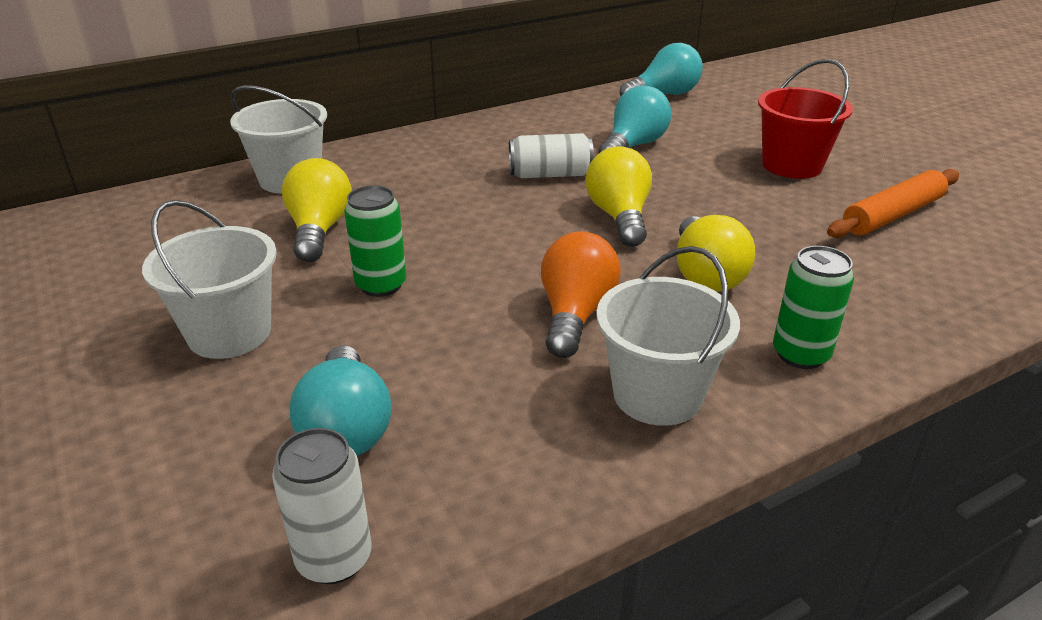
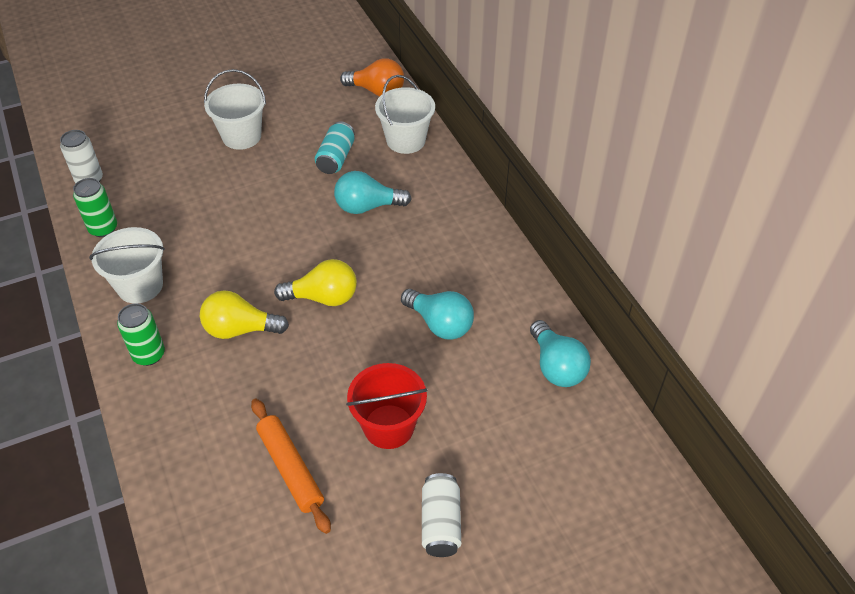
camera: 95 degrees right, 15 degrees up
yellow light bulb [282,158,352,262] -> turquoise can [315,121,355,174]
turquoise light bulb [290,345,391,456] -> turquoise light bulb moved to [334,171,411,214]
green can [344,185,406,297] -> green can moved to [73,178,117,237]
white can [509,133,594,178] -> white can moved to [422,473,461,557]
orange light bulb [541,231,621,358] -> orange light bulb moved to [340,58,404,96]

